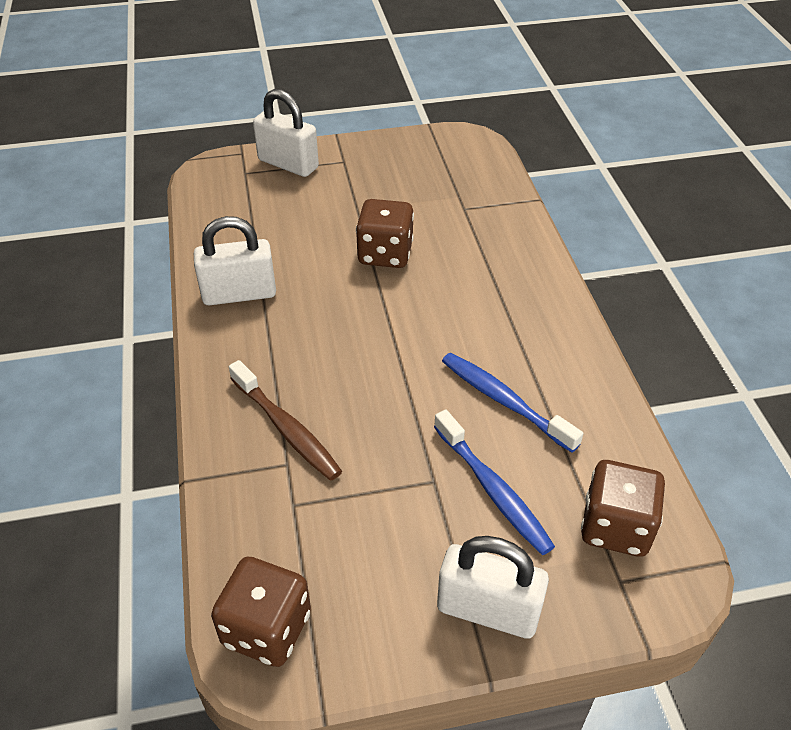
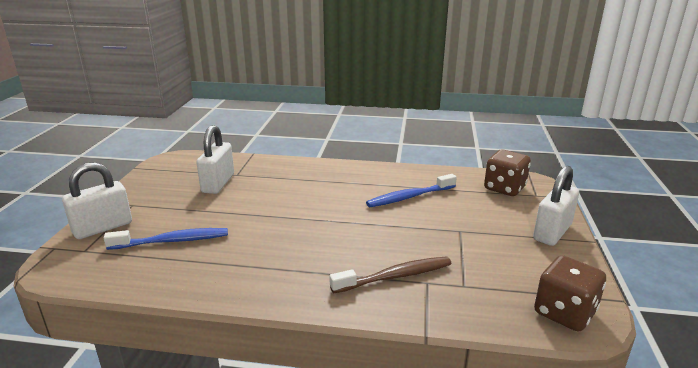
camera: 70 degrees left, 20 degrees down
white padlock [194,216,276,305] -> white padlock moved to [196,125,234,194]
brown dice [356,199,414,268] -> none
blue toothbrush [434,409,555,555] -> blue toothbrush moved to [103,228,228,250]

